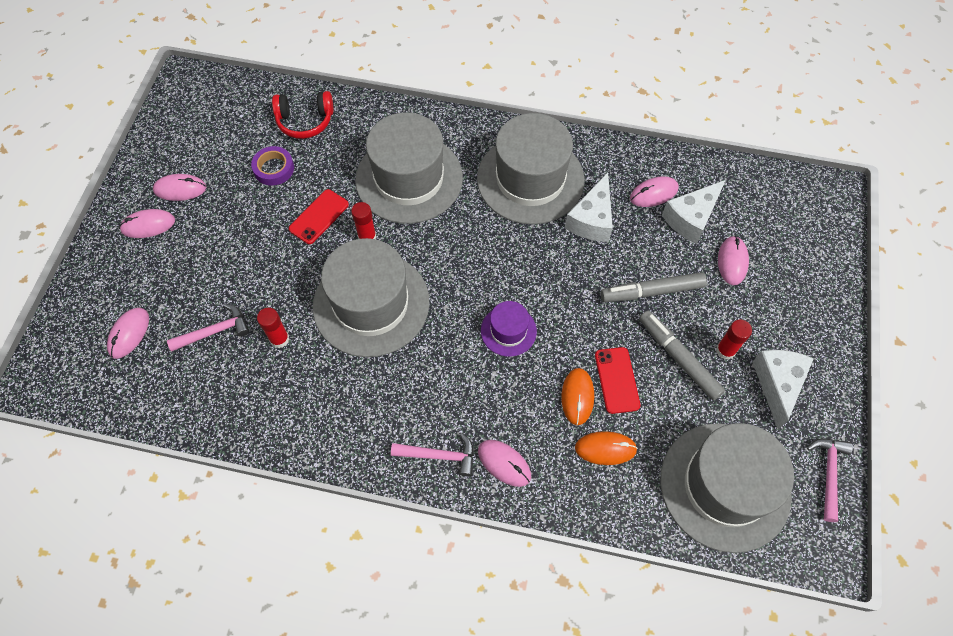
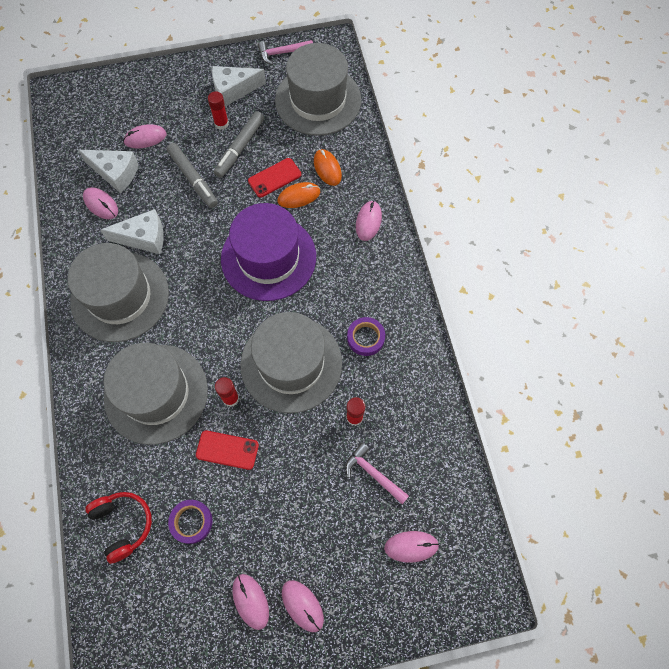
camera: 115 degrees left, 5 degrees up
pink hammer [391,433,474,477] -> none
purple hat [481,301,537,357] -> purple hat [221,203,316,301], size x2.12
none -> purple tape [347,317,385,356]

